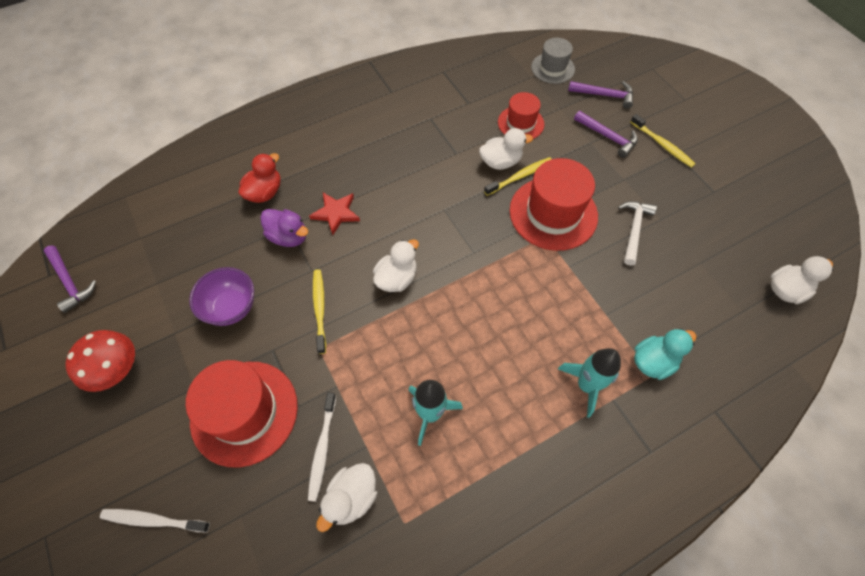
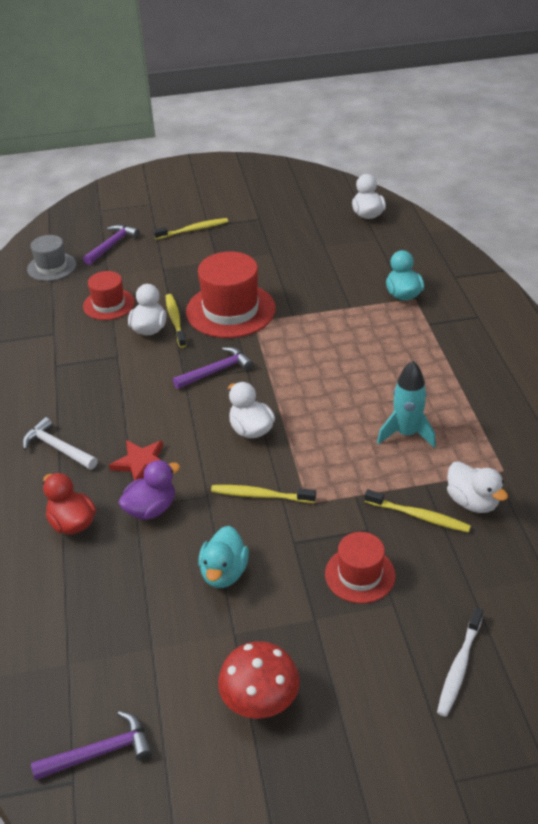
camera: 70 degrees left, 20 degrees down
red hat [186,360,298,468] -> red hat [325,532,396,604], size x0.58
purple bowl [189,267,254,326] -> turquoise duck [198,526,249,588]
white toothbrush [308,392,336,502] -> yellow toothbrush [364,489,471,533]
turquoise rocket [558,348,621,418] -> none
purple hammer [574,111,638,158] -> purple hammer moved to [173,347,253,389]
white hammer [618,201,657,265] -> white hammer moved to [22,417,98,470]

